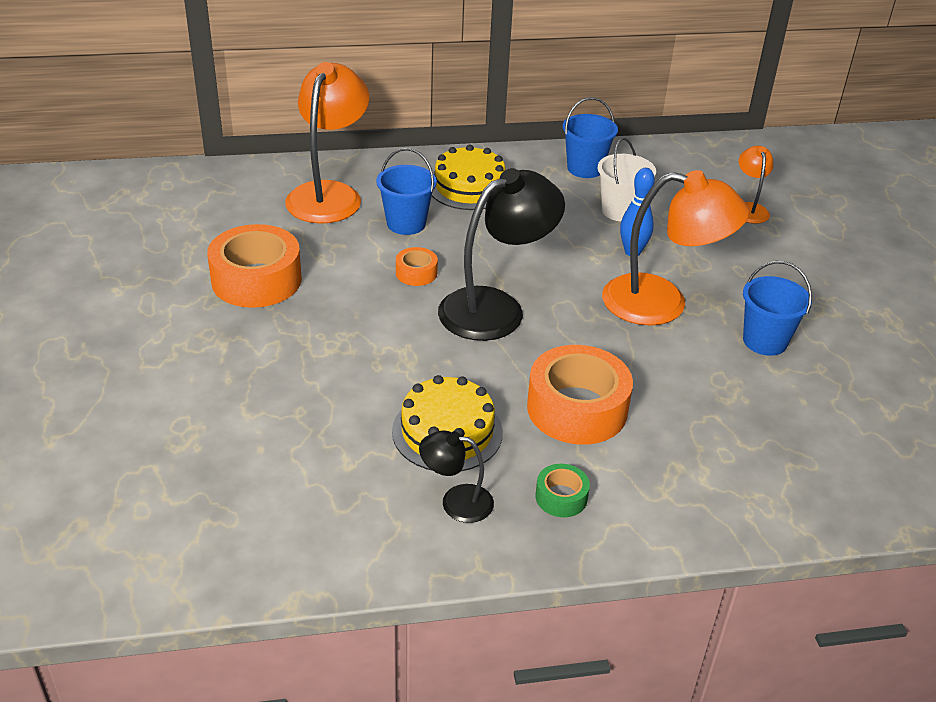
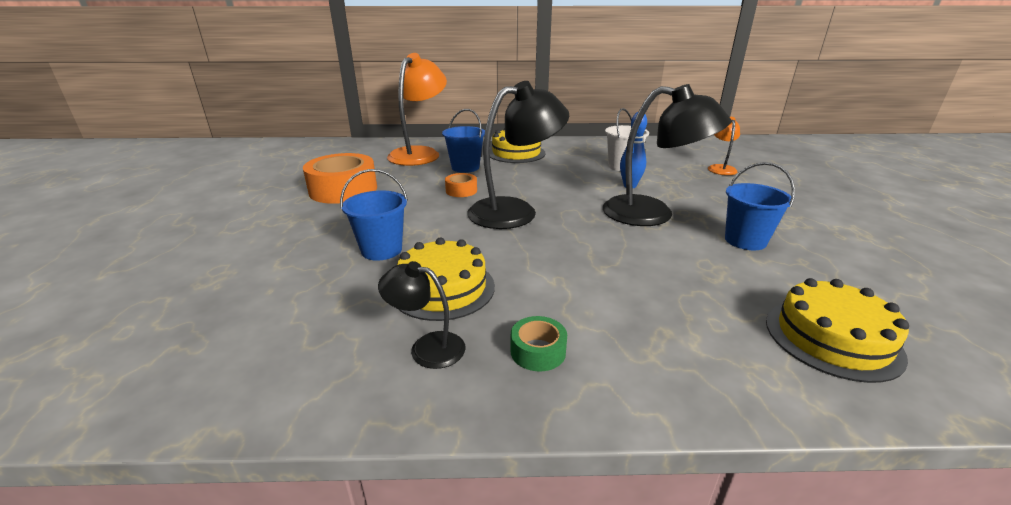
camera: 10 degrees right, 10 degrees down
orange tape [527,345,633,445] -> none
blue bucket [563,97,618,178] -> blue bucket moved to [340,169,408,261]
orange lamp [602,170,749,326] -> black lamp [603,84,731,226]
none -> yellow cake [766,278,909,383]

